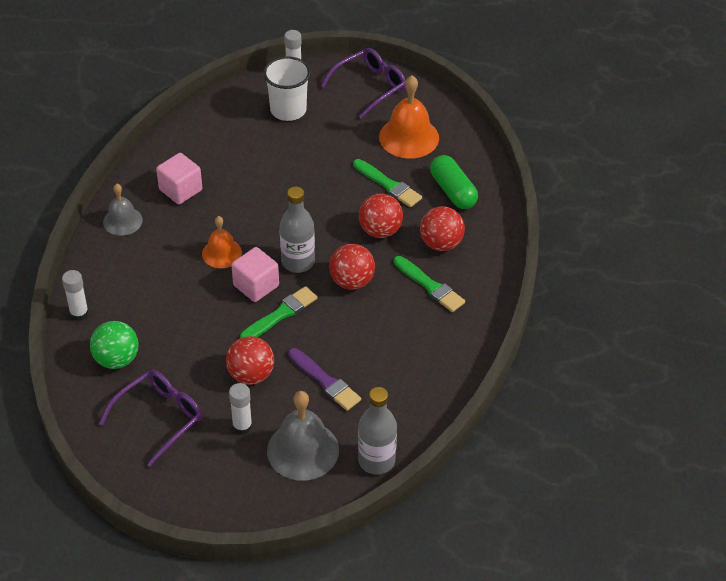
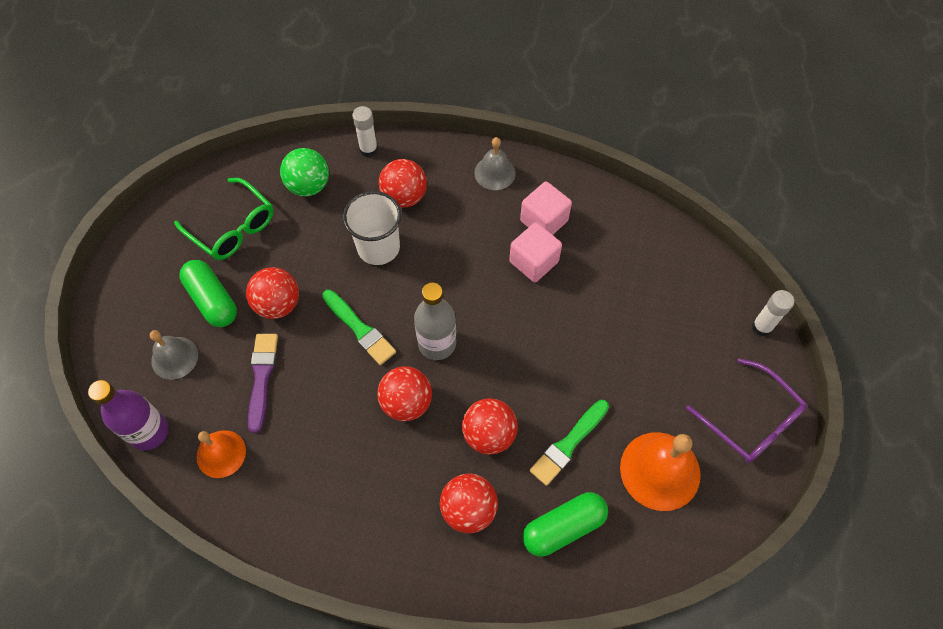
camera: 90 degrees right, 15 degrees up
purple glasses [99,370,203,467] -> green glasses [174,178,274,260]
orange bell [202,216,242,268] -> orange bell moved to [197,430,246,478]
white glue stick [229,383,252,435] -> green capsule [179,260,237,327]
pink cube [231,247,279,302] -> pink cube moved to [509,222,562,282]
white cup [263,56,311,121] -> white cup moved to [343,191,402,265]
grey bell [267,391,339,481] -> grey bell [150,330,198,380], size x0.62
purple brush [288,348,361,411] -> purple brush turned 135 degrees clockwise [248,334,278,433]
grey bottle [358,387,397,475] -> purple bottle [88,380,169,451]
green brush [394,256,465,312] -> none
none -> red ball [379,159,427,207]

